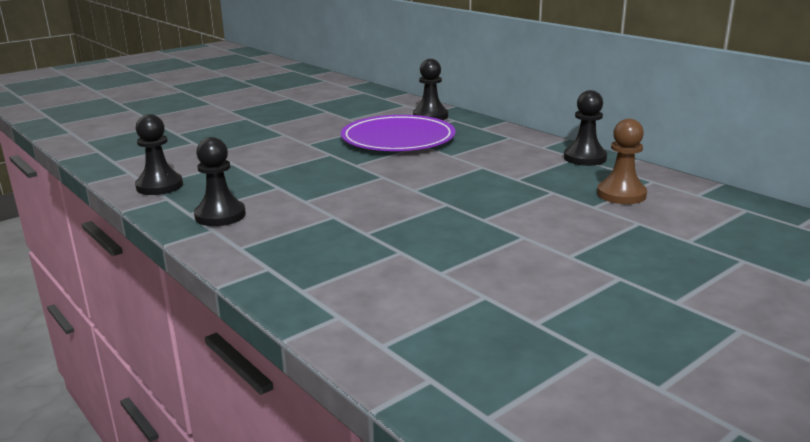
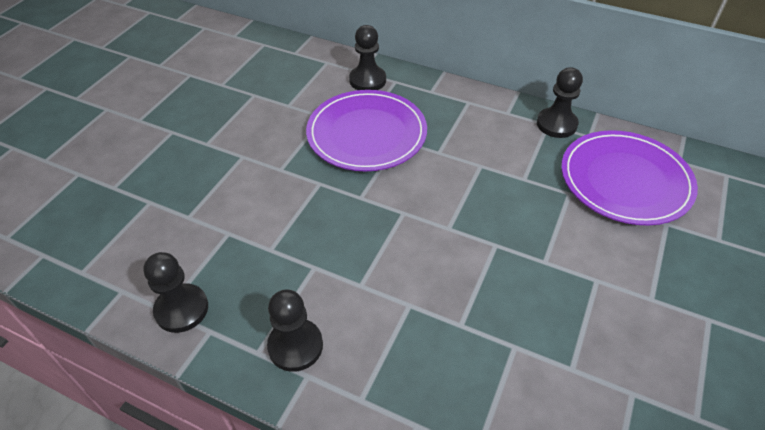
camera: 25 degrees left, 25 degrees up
brown pawn [597,119,647,204] -> purple plate [561,130,698,226]

